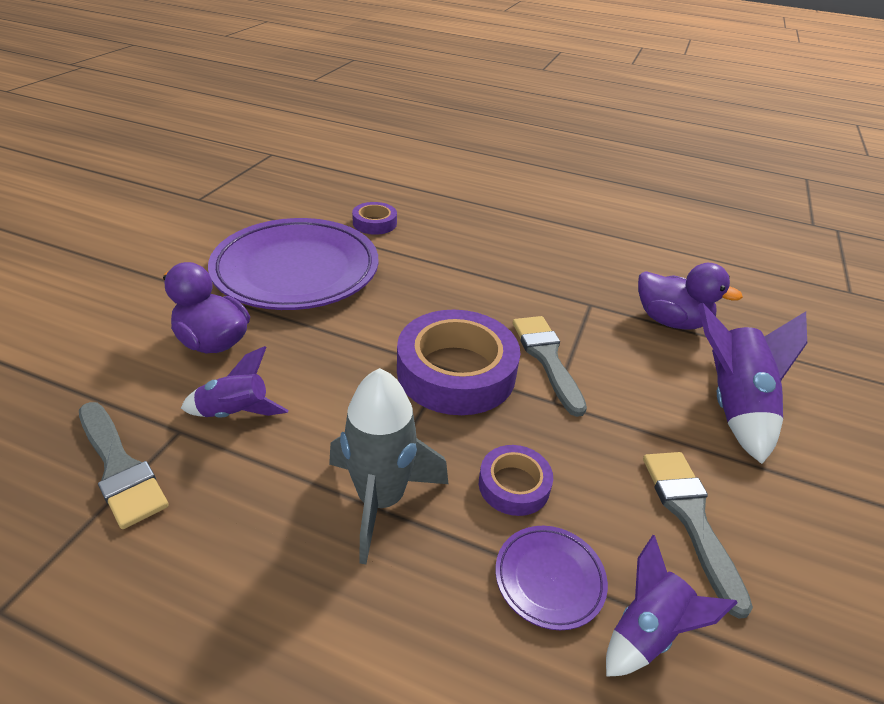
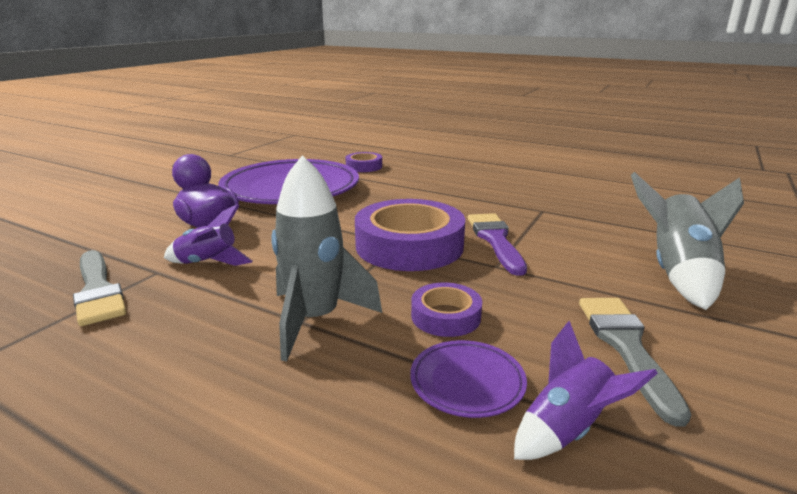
camera: 10 degrees right, 15 degrees down
grey brush [513,316,587,417] -> purple brush [468,213,527,276]
purple duck [638,263,743,330] -> none
purple rocket [698,302,807,464] -> grey rocket [631,172,744,310]

